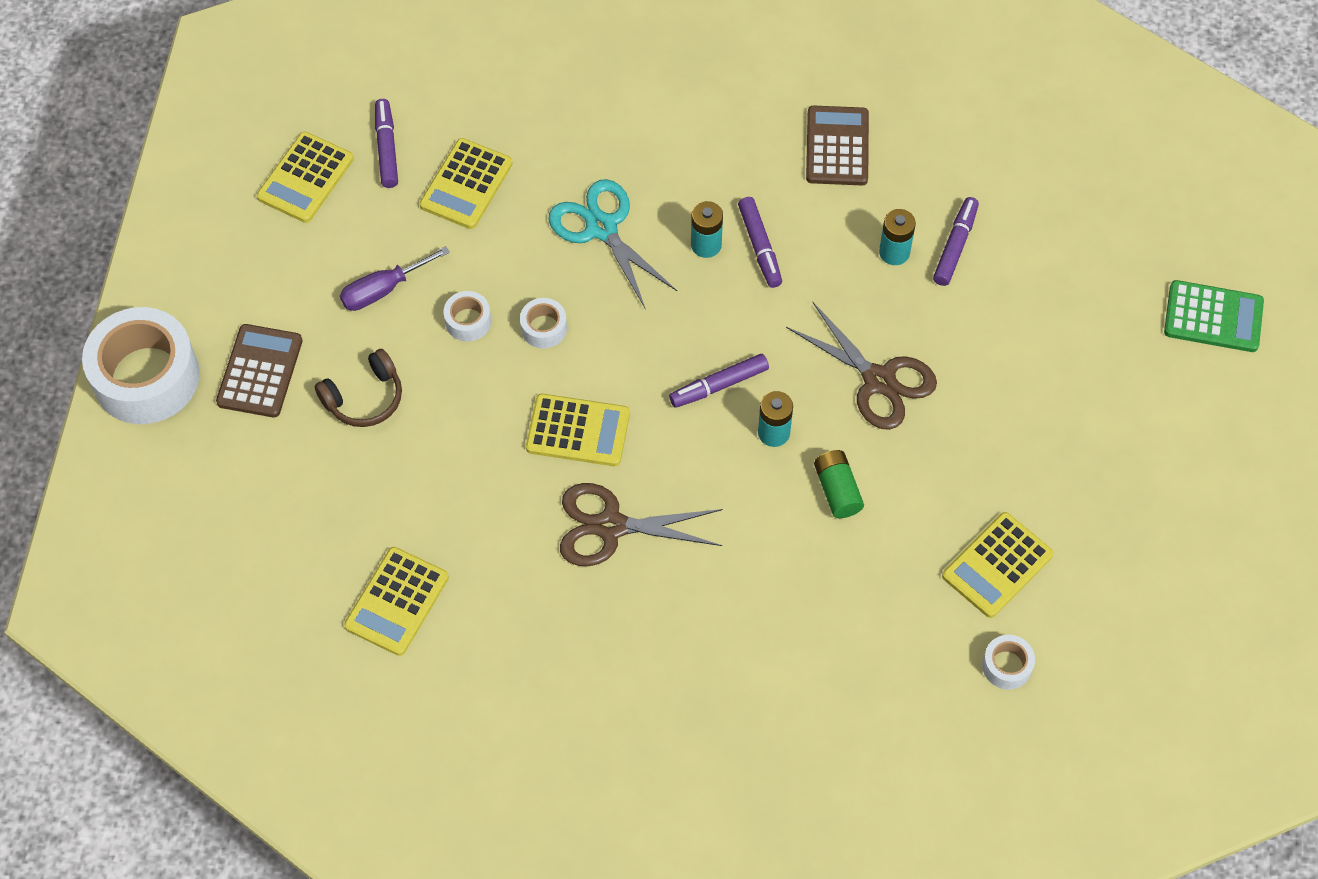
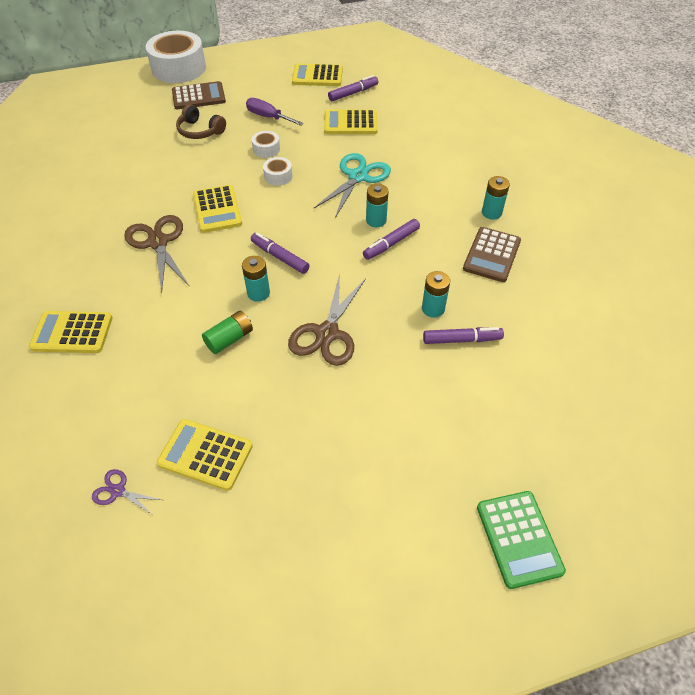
camera: 65 degrees right, 10 degrees down
yellow calculator [344,547,449,656] -> yellow calculator moved to [29,311,113,353]
brown calculator [806,106,869,185] -> brown calculator turned 135 degrees clockwise [463,227,521,282]
white tape [982,635,1035,690] -> purple scissors [92,469,162,515]
none -> turquoise battery [482,176,510,220]

